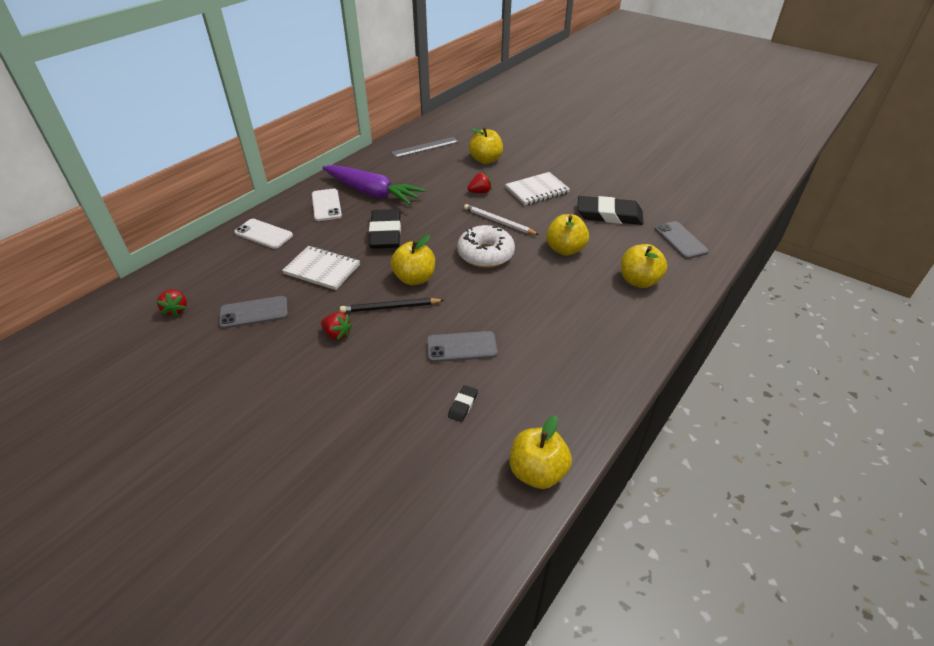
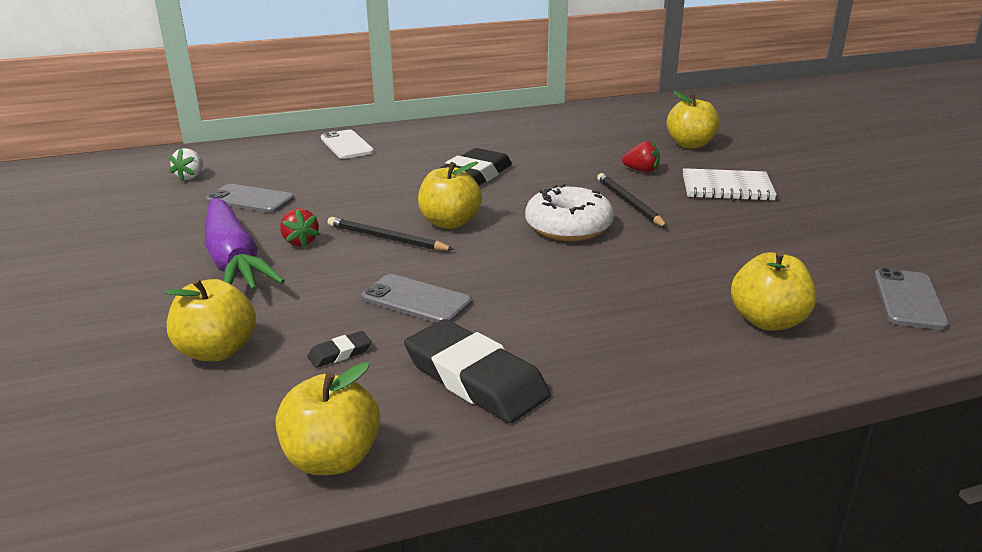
camera: 35 degrees right, 15 degrees down
red strawberry [156,289,187,317] -> white strawberry [169,148,203,181]
white notebook [282,246,360,290] -> none
white phone [312,189,342,221] -> none
purple carrot [322,165,426,205] -> purple carrot moved to [205,198,285,290]
grey ruler [391,137,459,158] -> none
white pencil [464,204,539,235] -> black pencil [597,173,668,228]
yellow apple [546,214,589,256] -> yellow apple moved to [164,278,256,361]
black eraser [577,196,644,225] -> black eraser moved to [404,319,551,423]

